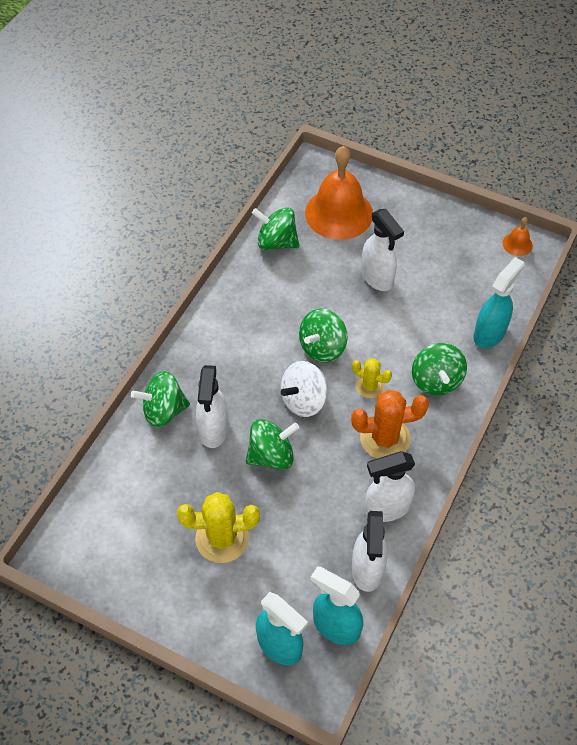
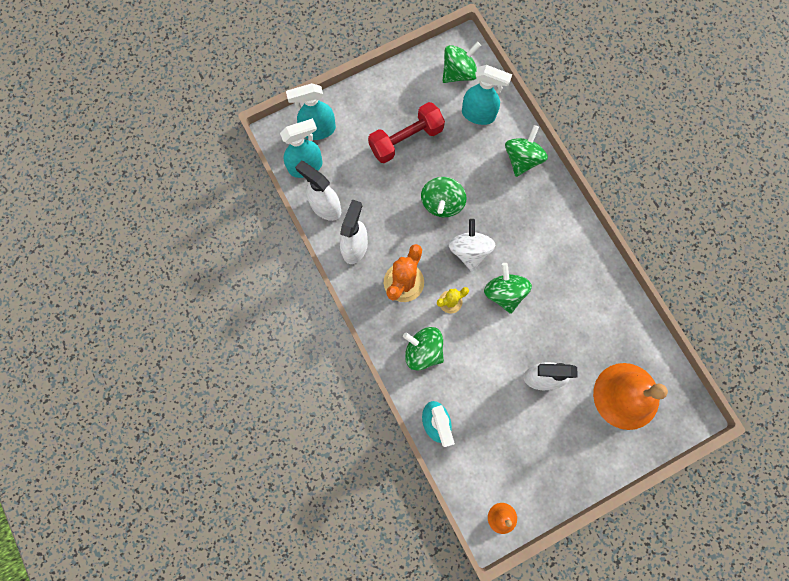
camera: 125 degrees right, 20 degrees up
yellow cactus [177,492,260,563] -> red dumbbell [368,102,445,163]
white spray bottle [196,365,229,448] -> none
green spinning top [252,207,300,250] -> green spinning top moved to [443,42,481,83]
none -> turquoise spray bottle [462,65,512,125]

